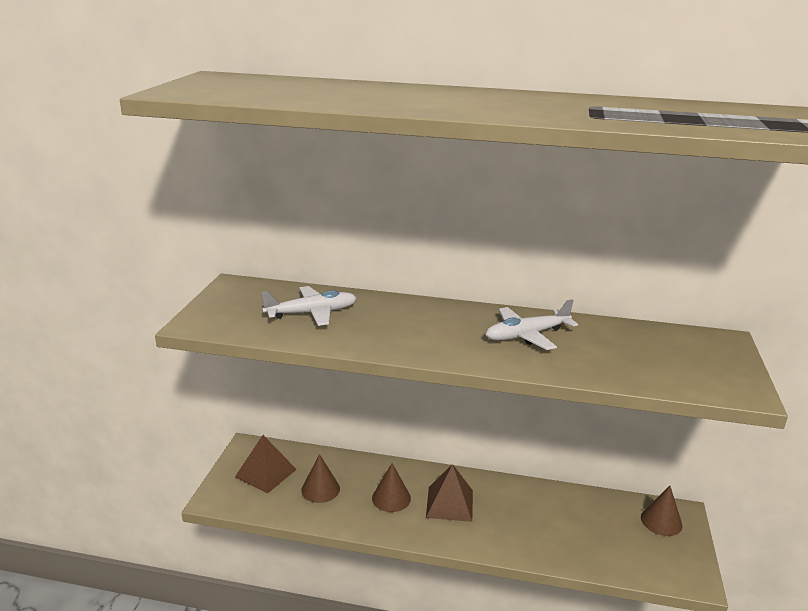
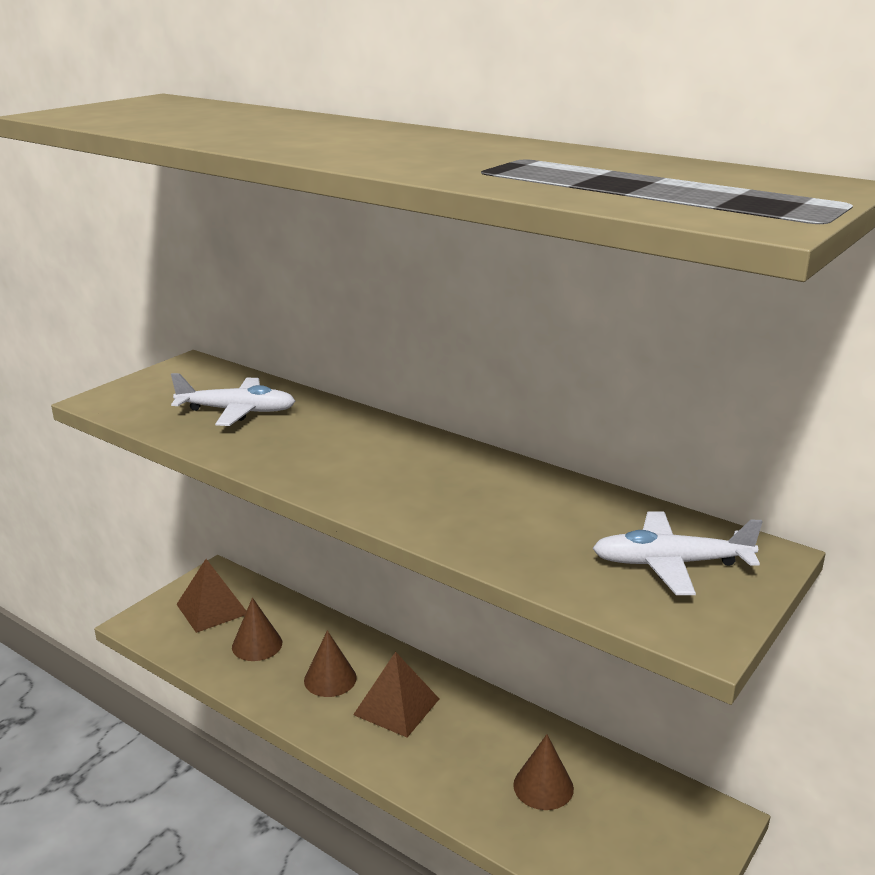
camera: 25 degrees right, 0 degrees up
white plane [485,299,578,350] -> white plane moved to [592,511,763,595]
brown cone [641,486,683,536] -> brown cone moved to [513,734,574,810]

